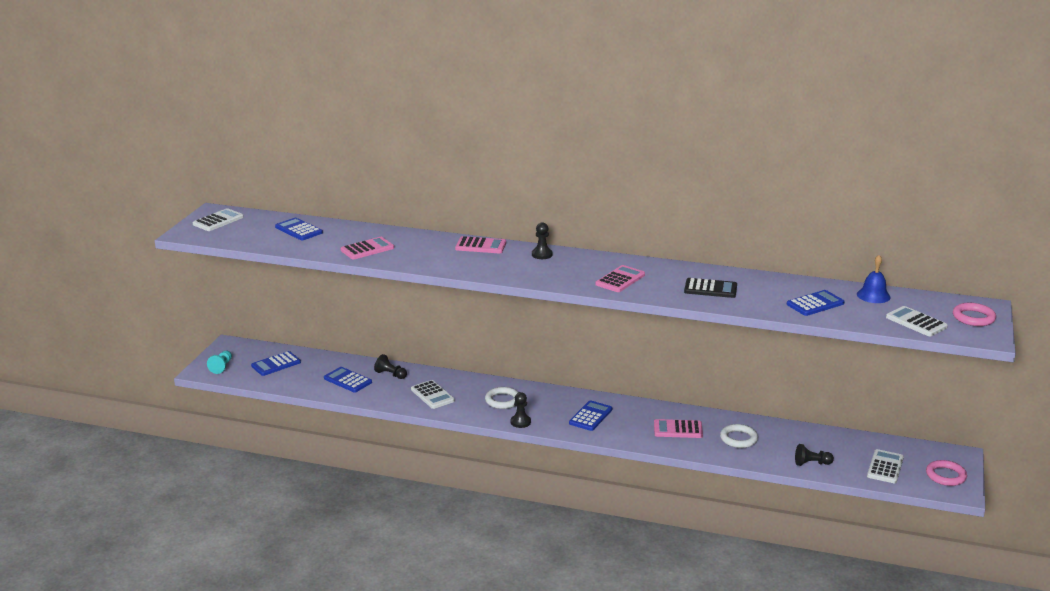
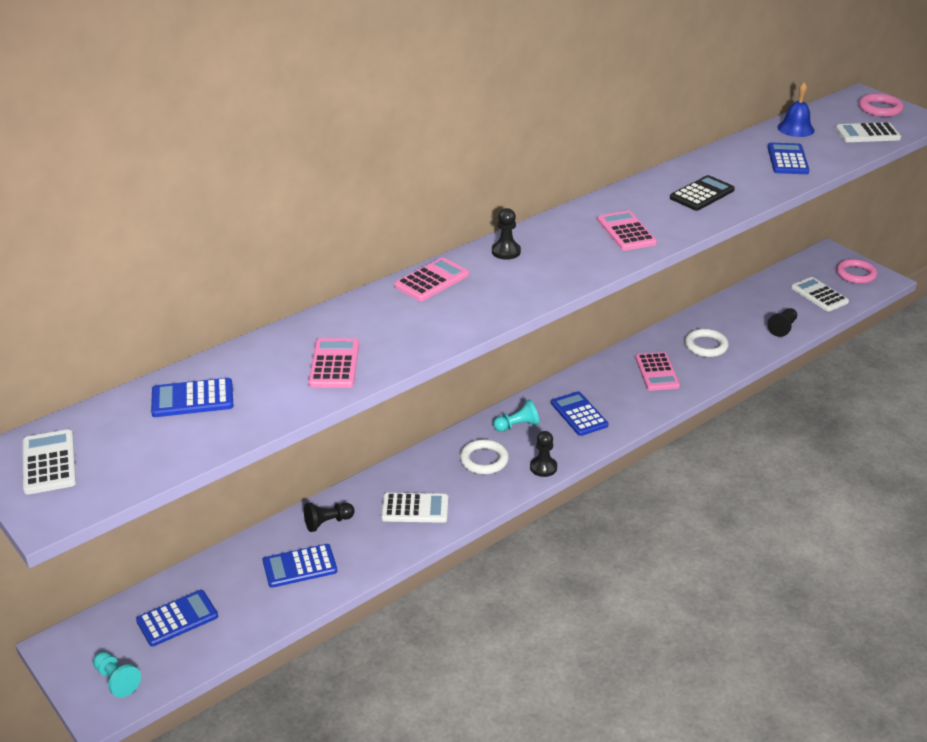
camera: 55 degrees left, 10 degrees up
blue calculator [251,351,301,376] -> blue calculator turned 120 degrees counterclockwise [136,590,218,647]
pink calculator [654,419,703,438] -> pink calculator turned 45 degrees counterclockwise [635,352,680,391]
none -> turquoise pawn [493,400,539,432]

